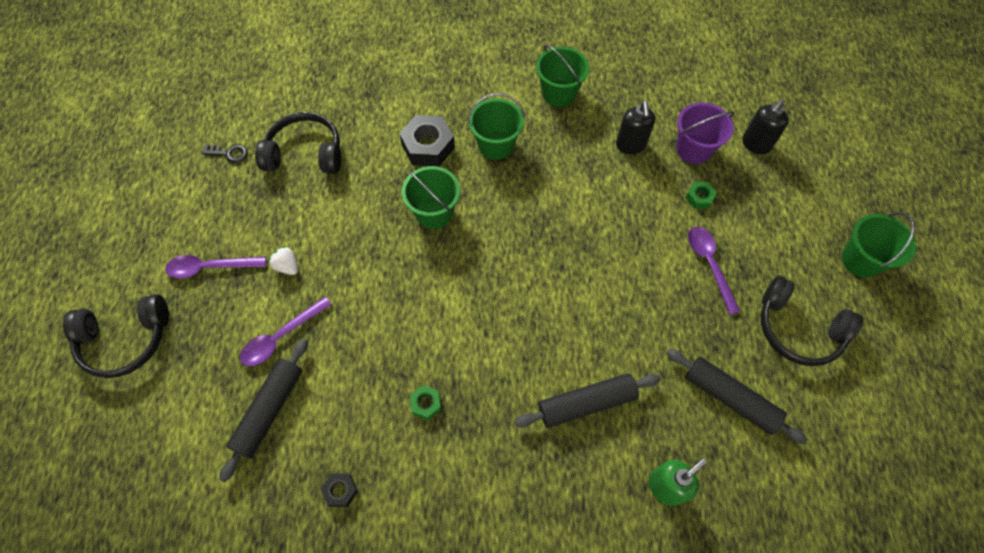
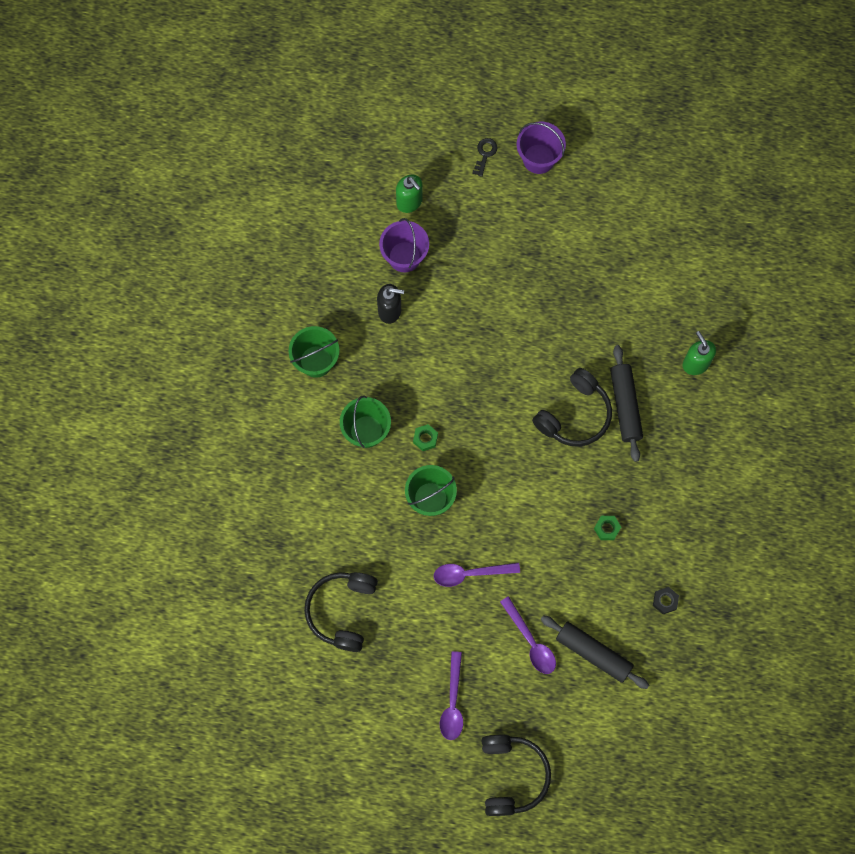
camera: 80 degrees left, 10 degrees up
black key [202,144,248,163] -> black key moved to [472,138,498,177]
white strawberry [268,246,298,275] -> none
black nut [399,115,455,167] -> none
black rolling pin [667,349,808,444] -> none
green nut [685,182,717,209] -> green nut moved to [413,424,438,451]
purple spoon [688,227,740,315] -> purple spoon moved to [434,563,520,587]
black soap dispenser [742,100,789,154] -> green soap dispenser [396,175,423,213]
black headphones [761,276,863,366] -> black headphones moved to [532,368,612,447]
green bucket [842,212,916,278] -> purple bucket [517,122,566,174]

